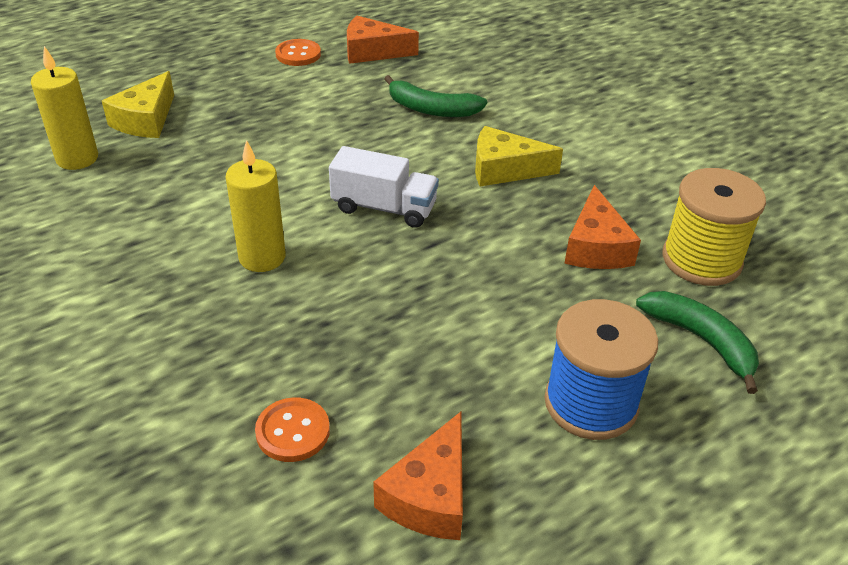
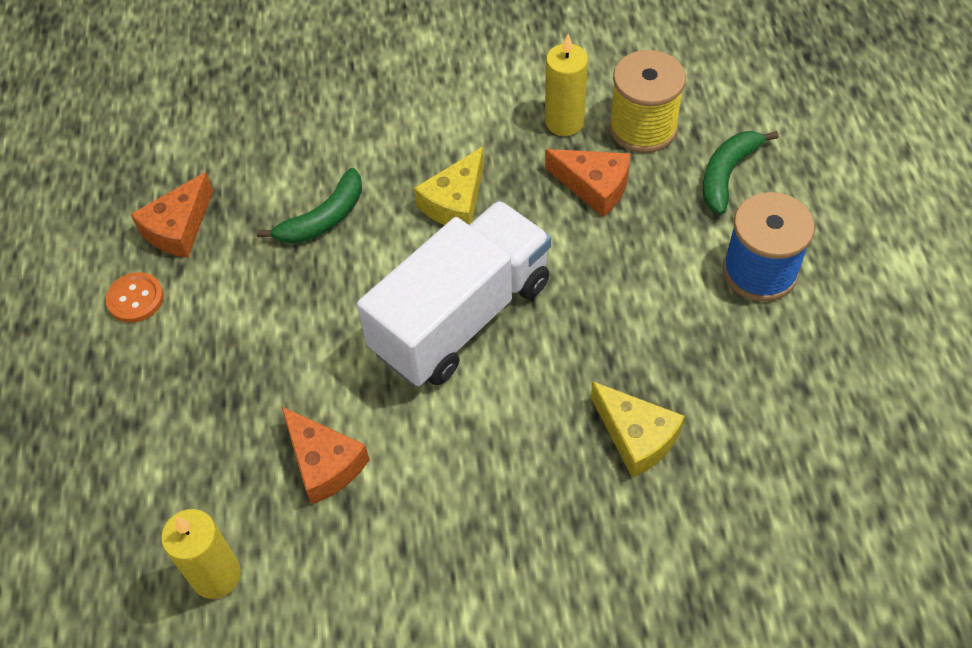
camera: 60 degrees left, 15 degrees up
yellow cheese [102,71,174,138] -> yellow cheese moved to [591,381,685,478]
yellow candle [226,140,286,272] -> yellow candle moved to [545,34,588,136]
orange button [255,398,330,462] -> none
white truck [329,146,439,228] -> white truck [357,200,551,386], size x1.88
orange cheese [373,412,463,540] -> orange cheese moved to [281,406,370,505]
green banana [636,291,759,394] -> green banana turned 45 degrees counterclockwise [702,131,778,214]

